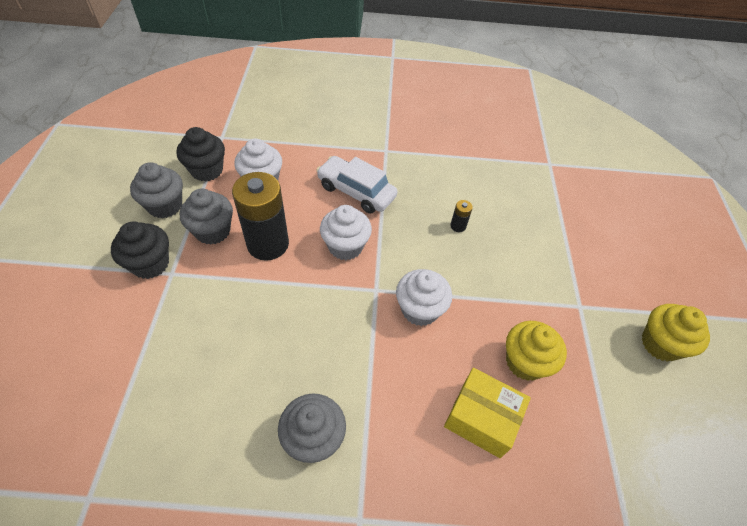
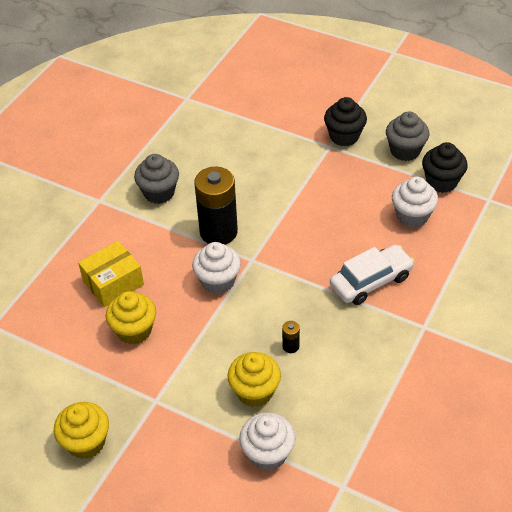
camera: 120 degrees right, 5 degrees down
grey cupcake [180,189,233,245] -> none
black battery [232,172,289,261] -> black battery moved to [194,167,238,245]
white cupcake [320,205,372,260] -> white cupcake moved to [239,412,296,471]
none -> yellow cupcake [227,352,281,407]

